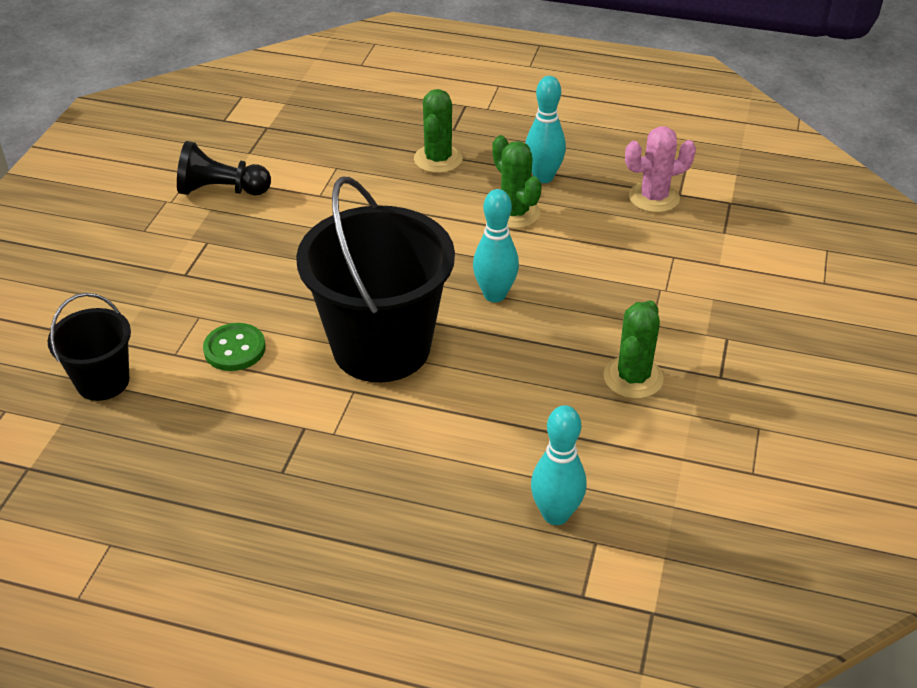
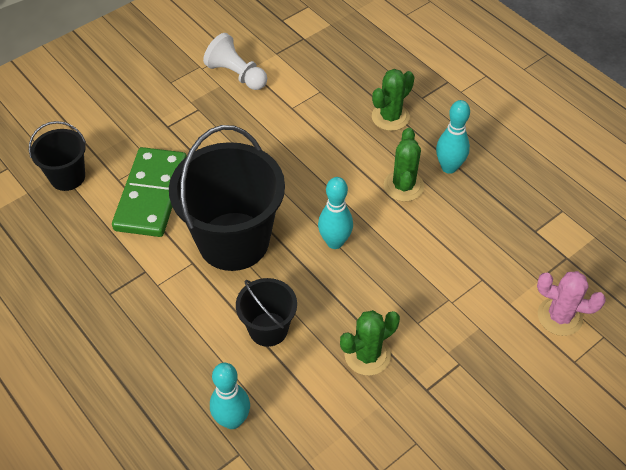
camera: 35 degrees right, 10 degrees up
black pawn [177,141,271,196] -> white pawn [203,33,267,90]
green button [203,323,266,371] -> green domino [112,147,187,237]
pink cactus [625,126,696,213] -> pink cactus moved to [537,271,606,336]
none -> black bucket [236,278,297,347]

